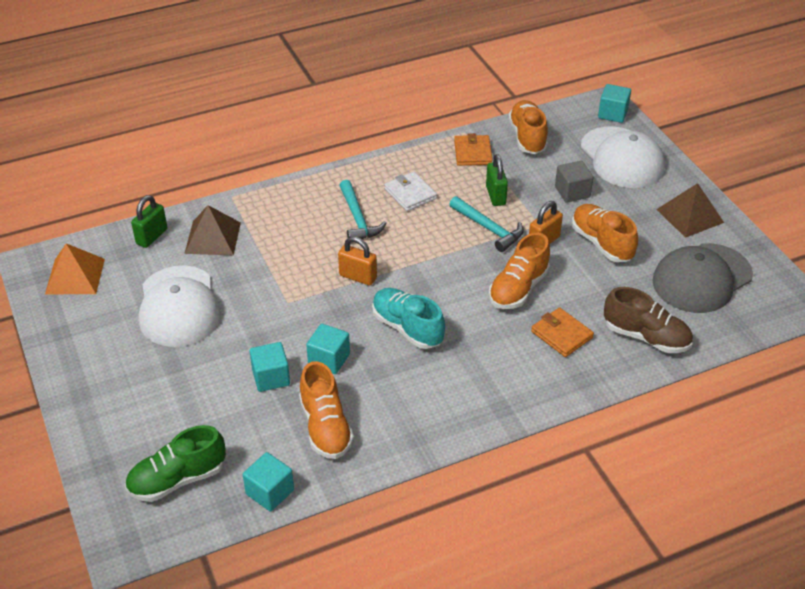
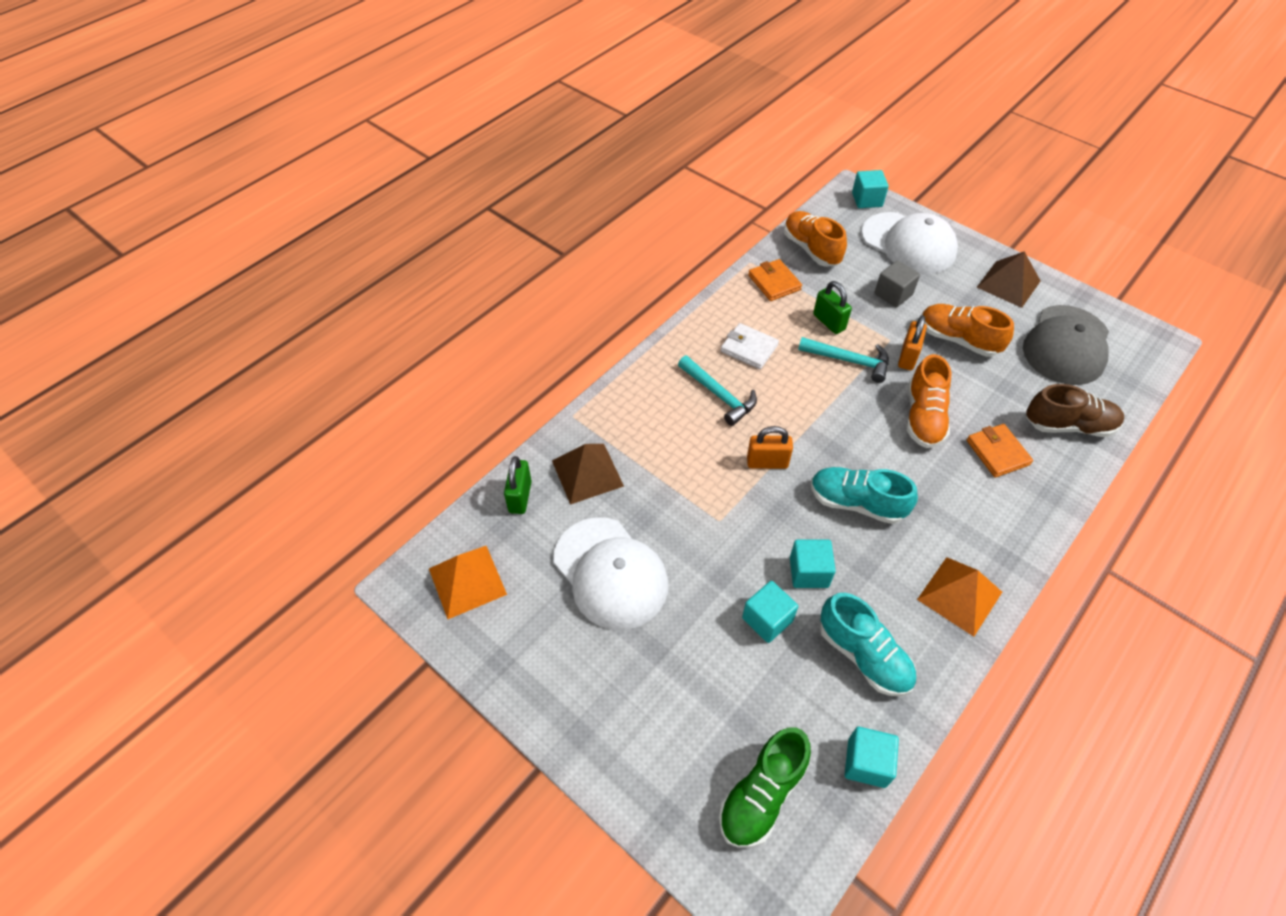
camera: 25 degrees left, 10 degrees up
orange shoe [299,361,354,459] -> turquoise shoe [820,593,916,697]
orange wallet [531,307,594,357] -> orange wallet turned 45 degrees clockwise [967,424,1033,477]
none -> orange pyramid [917,557,1002,637]

